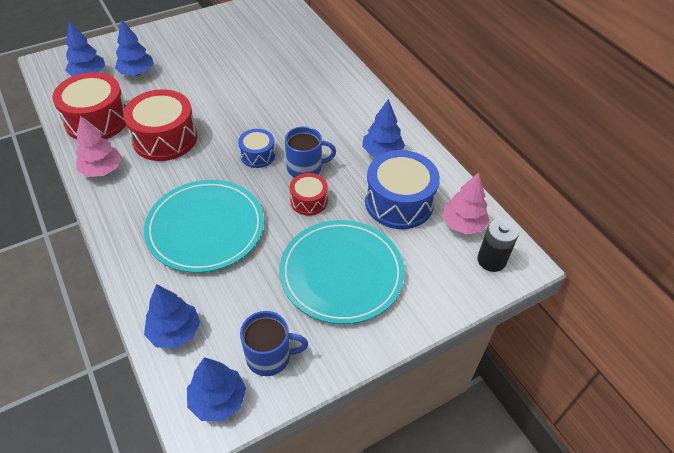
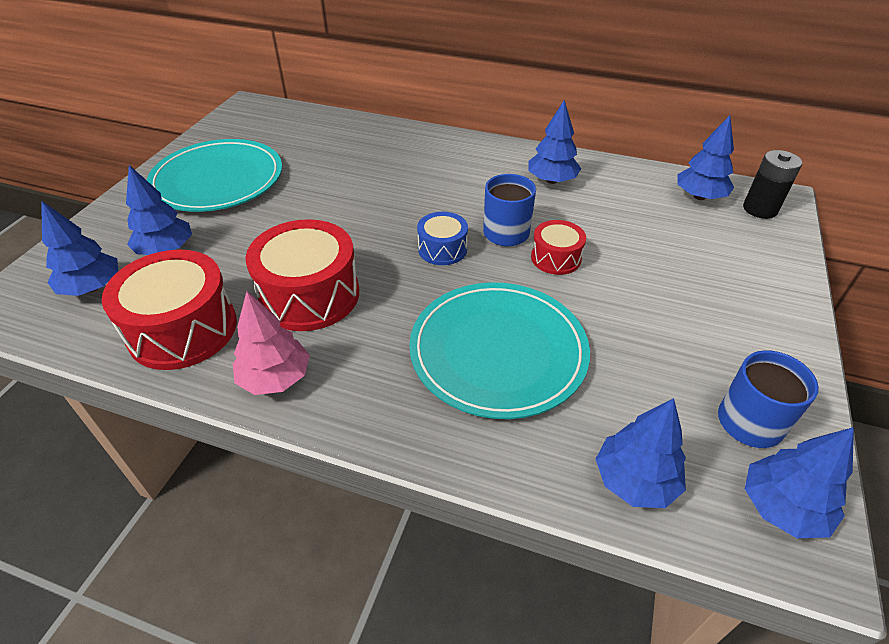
camera: 40 degrees left, 5 degrees down
turquoise plate [279,220,405,324] -> turquoise plate moved to [147,139,282,212]
blue drum [365,150,440,229] -> none
pink tree [442,172,490,235] -> blue tree [677,115,734,200]

